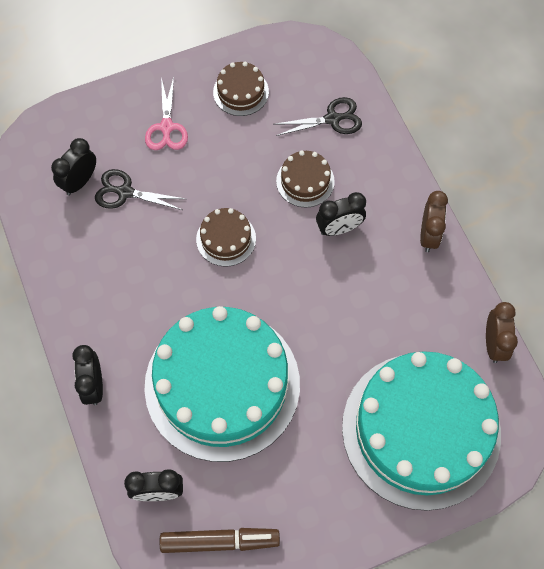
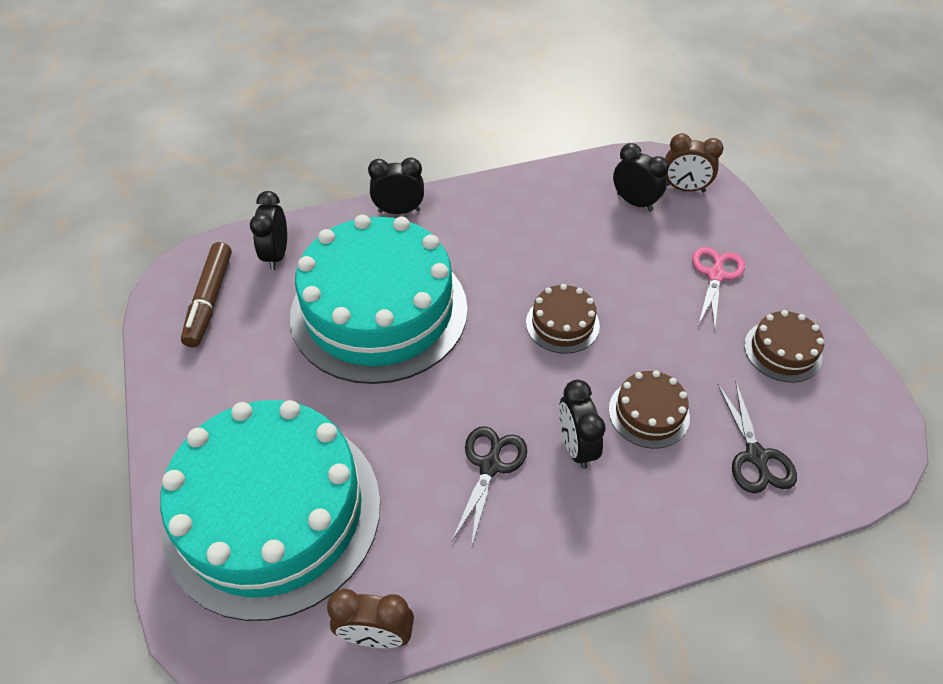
camera: 95 degrees right, 15 degrees down
black scissors [95,169,186,210] -> black scissors moved to [452,426,527,548]
pink scissors [145,77,188,150] -> pink scissors turned 105 degrees clockwise [692,247,745,331]
brown clock [420,191,448,252] -> brown clock moved to [665,133,724,192]

